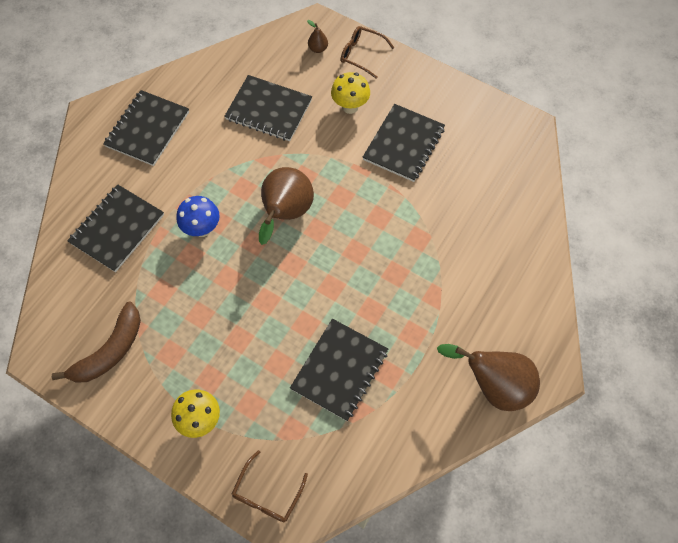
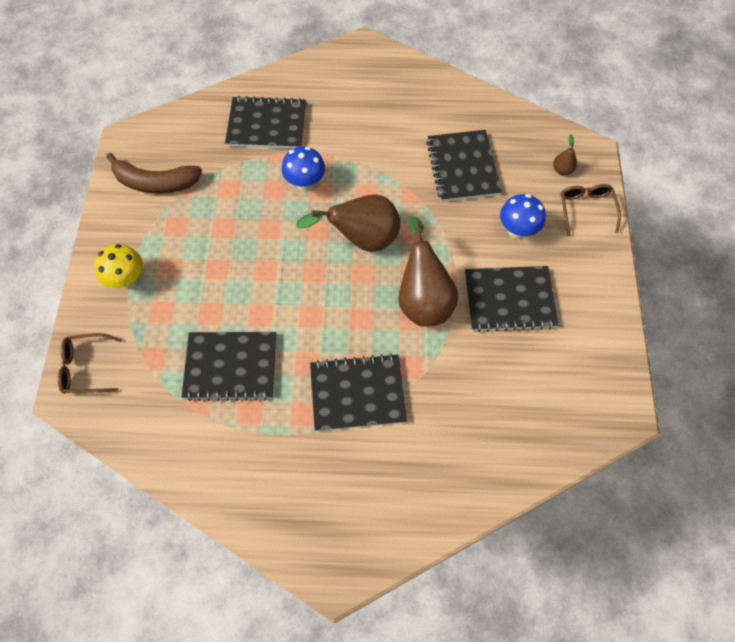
camera: 60 degrees right, 0 degrees up
black notebook [103,90,189,166] -> black notebook moved to [310,353,407,431]
yellow mushroom [331,72,370,114] -> blue mushroom [500,194,546,239]
brown pear [437,344,540,411] -> brown pear moved to [398,217,459,327]

